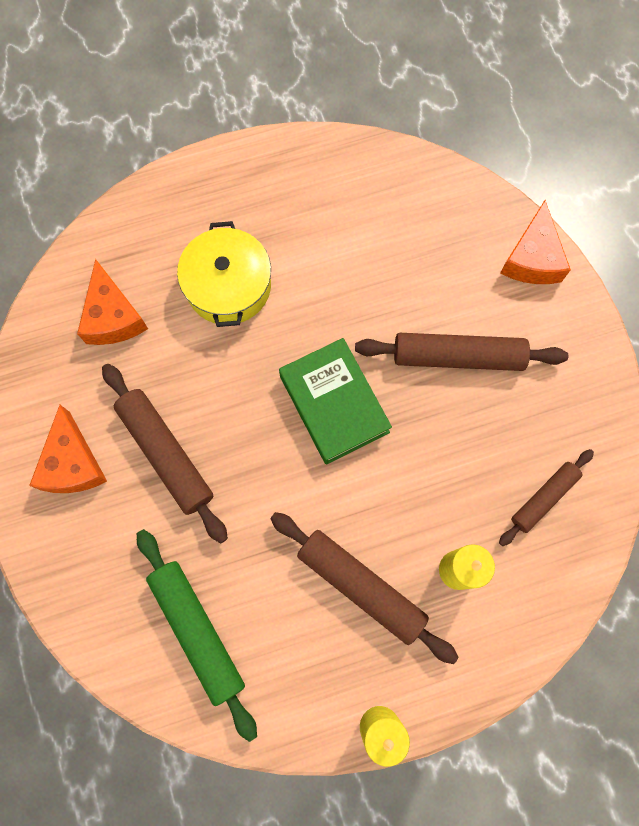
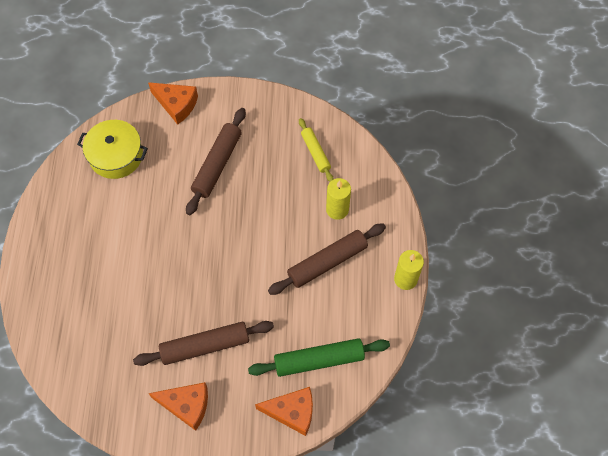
camera: 70 degrees left, 10 degrees down
orange cheese [77,259,148,345] -> orange cheese moved to [255,387,313,436]
yellow pot [177,221,271,327] -> yellow pot moved to [77,120,148,179]
green book [279,338,392,464] -> none
brown rolling pin [499,449,594,546] -> yellow rolling pin [299,118,334,182]

